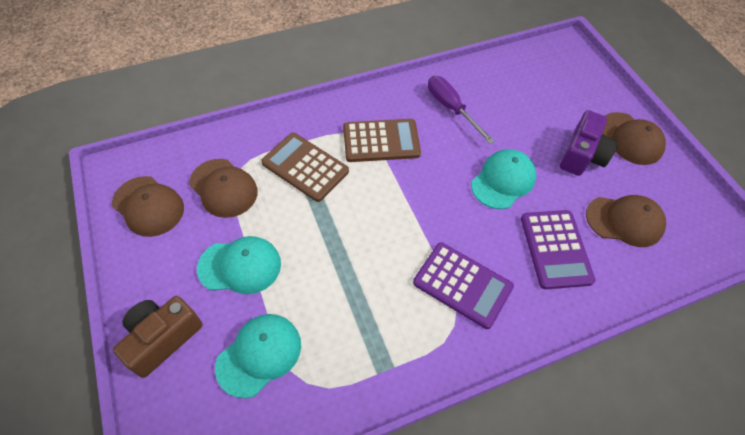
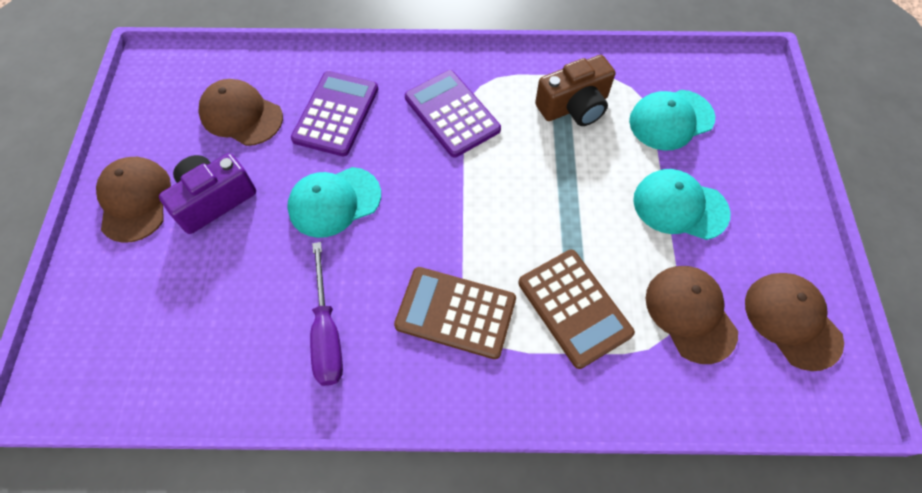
camera: 155 degrees left, 5 degrees up
brown camera [113,296,203,378] -> brown camera moved to [535,55,615,126]

